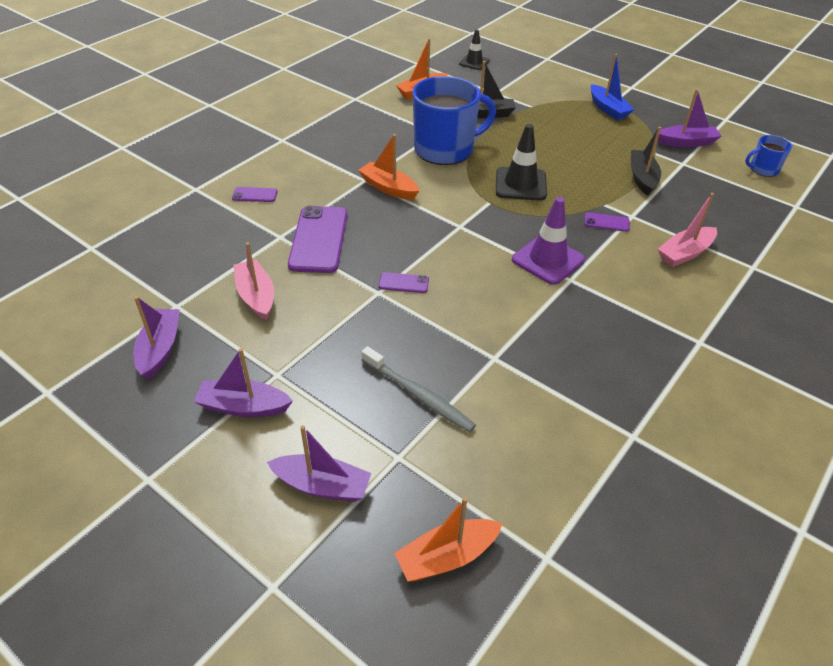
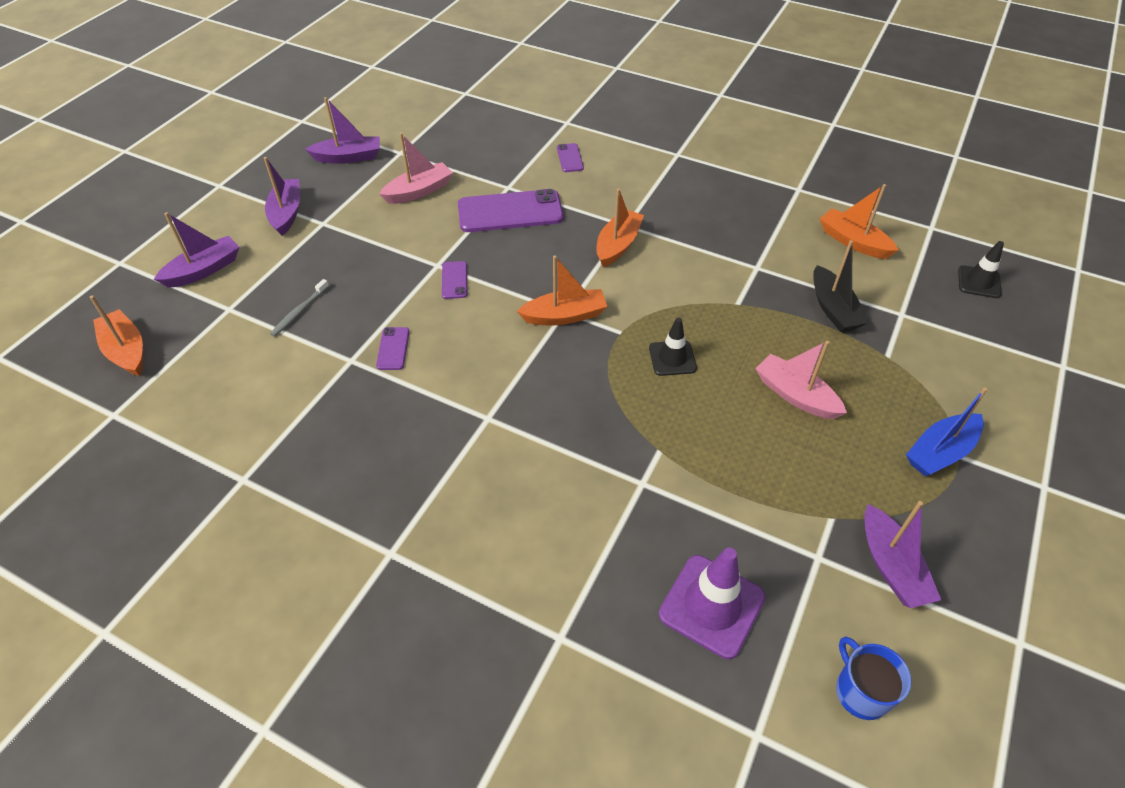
camera: 80 degrees right, 5 degrees up
purple boat [267,425,372,502] -> purple boat turned 135 degrees counterclockwise [154,212,239,288]
grey toothbrush [361,346,476,433] -> grey toothbrush [270,279,329,337], size x0.61
blue mug [412,76,496,165] -> none
black traffic cone [496,124,547,201] -> black traffic cone [649,317,697,376], size x0.63
purple traffic cone [512,197,585,285] -> purple traffic cone moved to [659,548,766,659]
purple phone [584,212,630,232] -> purple phone moved to [376,327,410,370]
black boat [631,127,661,196] -> none
pink boat [658,193,717,267] -> pink boat moved to [755,341,847,419]
none -> orange boat [517,255,608,325]

